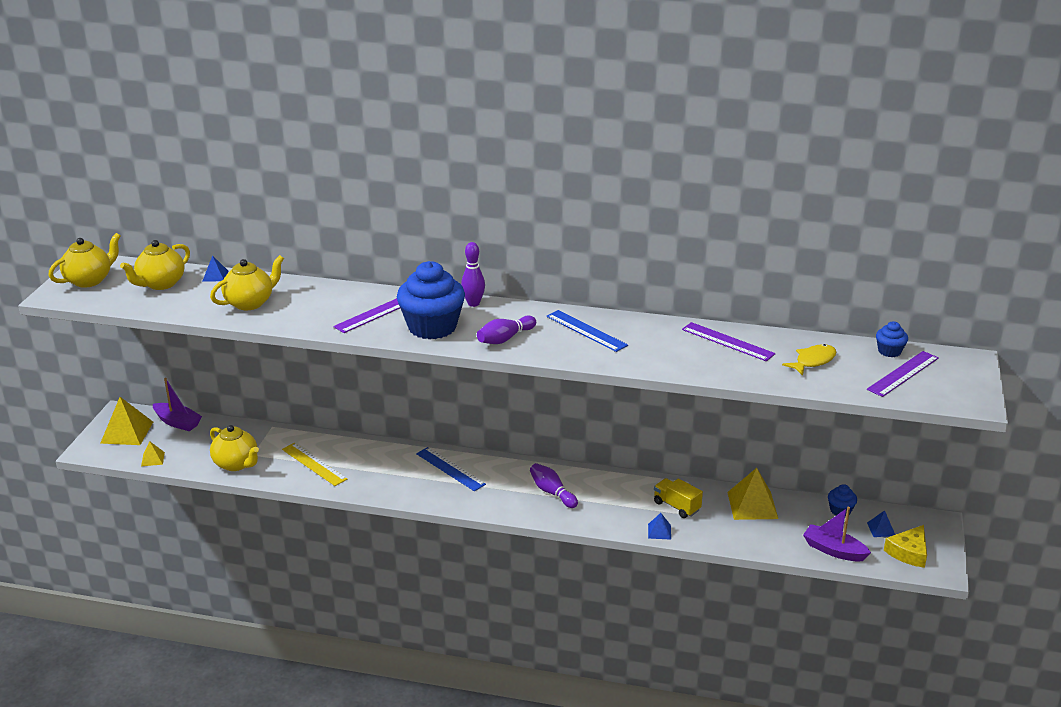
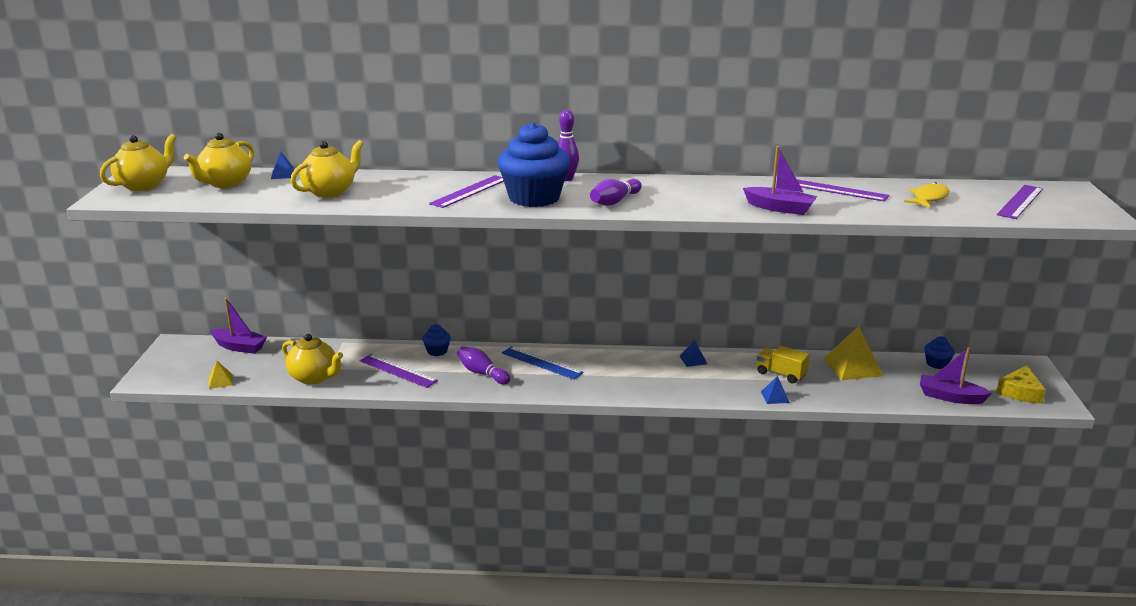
camera: 10 degrees left, 5 degrees down
yellow pyramid [100,397,153,445] -> none
yellow ruler [282,443,347,486] -> purple ruler [360,354,438,388]
purple bowling pin [530,463,578,508] -> purple bowling pin moved to [457,346,510,385]
blue ruler [547,310,628,352] -> none
blue pyramid [867,510,895,537] -> blue pyramid moved to [679,340,707,367]
blue cupcake [876,321,908,357] -> blue cupcake moved to [422,324,451,356]
none -> purple boat [743,146,817,215]

